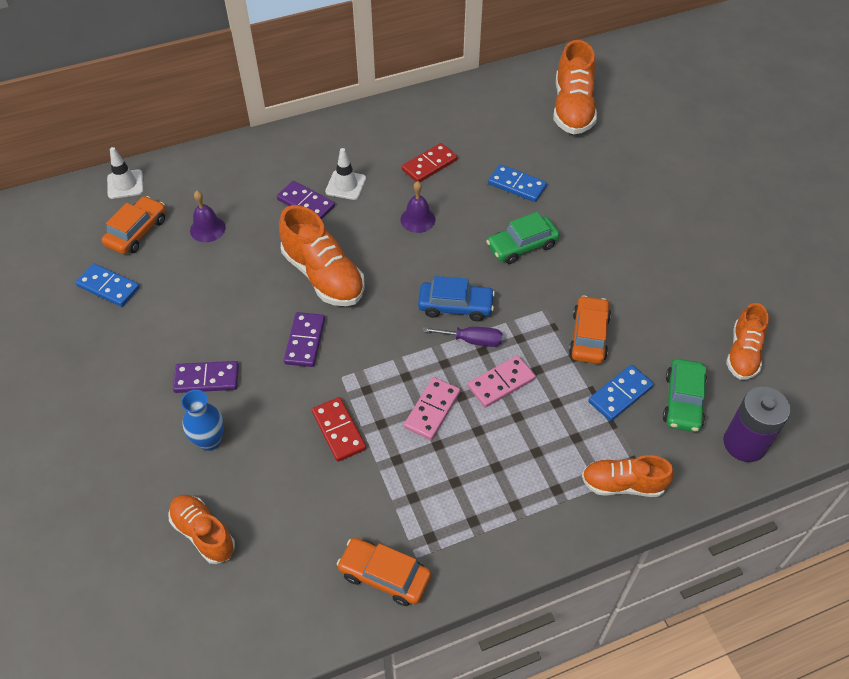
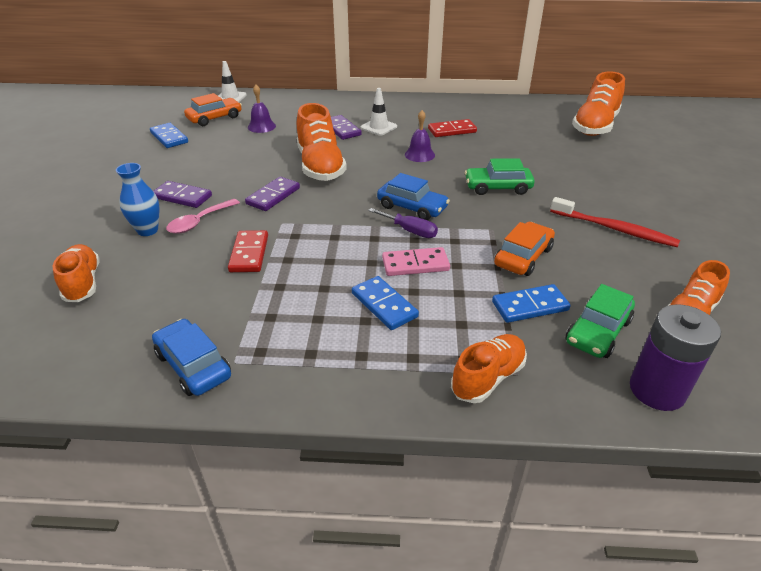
camera: 25 degrees right, 15 degrees down
orange car [337,538,431,606] -> blue car [152,319,231,396]
pink domino [404,377,460,440] -> none
blue domino [488,164,547,202] -> blue domino moved to [352,276,419,330]
orange shoe [582,455,674,497] -> orange shoe turned 105 degrees clockwise [451,334,527,403]
none -> pink spoon [166,199,240,234]
none -> red toothbrush [550,197,680,247]

